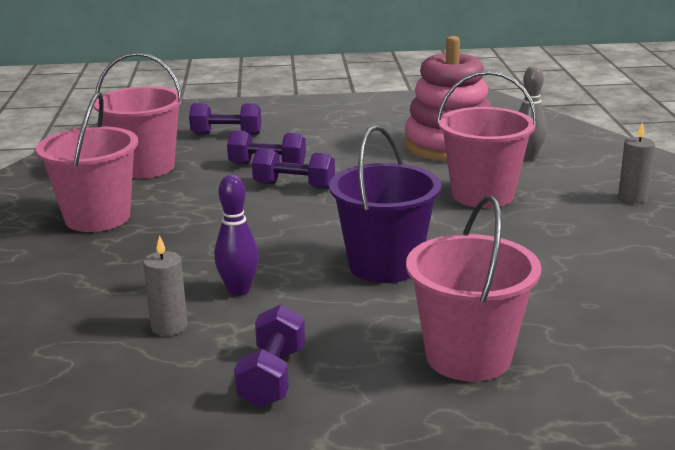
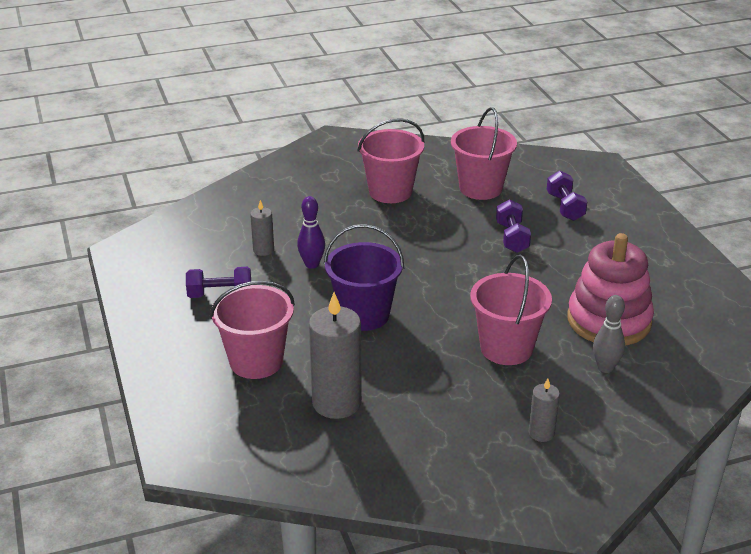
camera: 75 degrees right, 10 degrees up
purple dumbbell [252,148,335,189] -> none
none -> grey candle [309,292,362,419]

